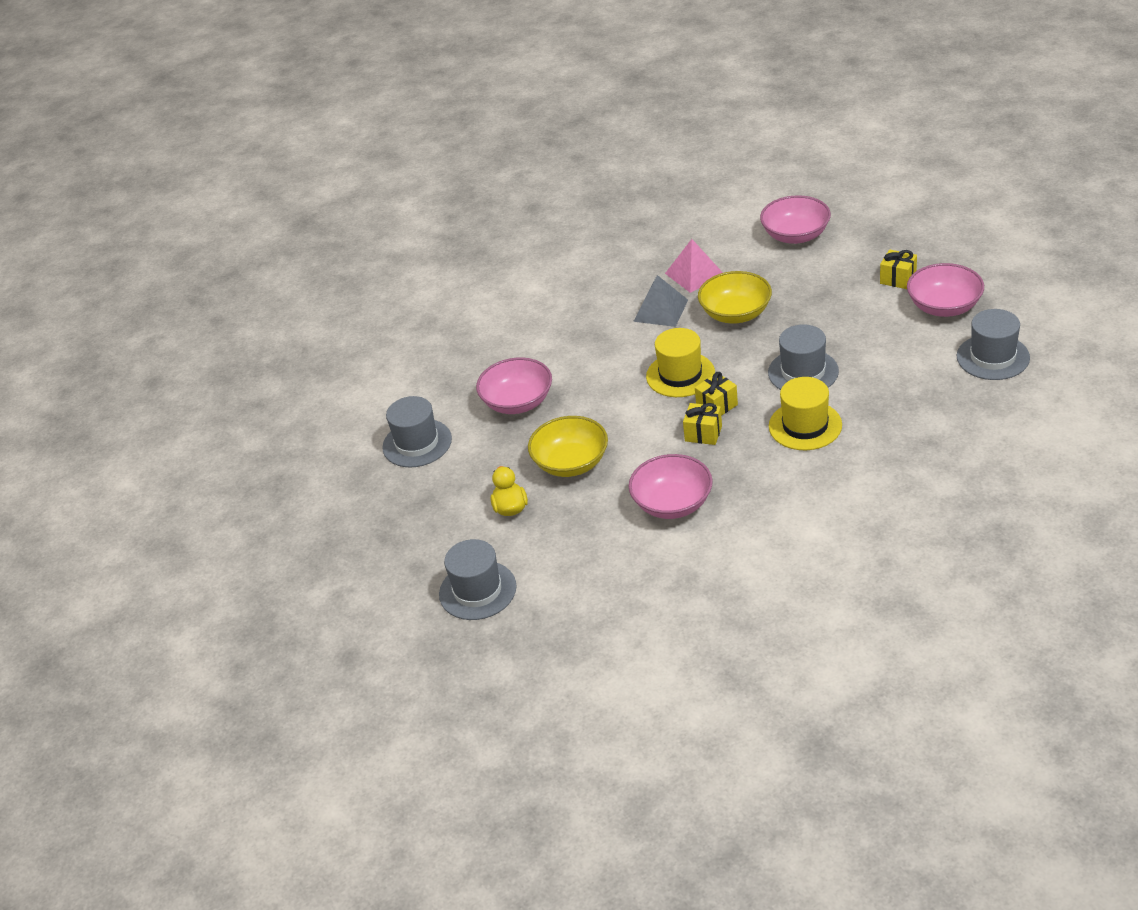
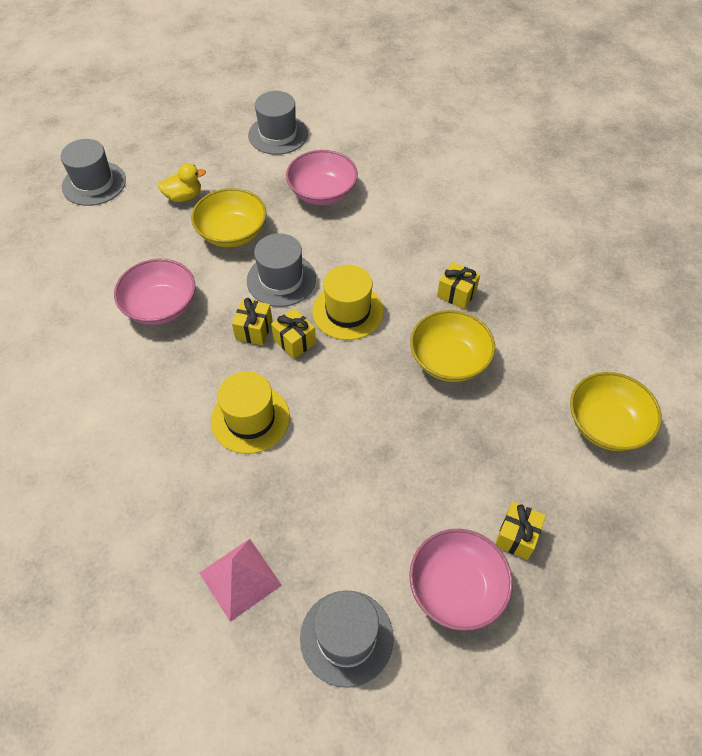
camera: 80 degrees right, 15 degrees up
grey pyramid [633,275,688,327] -> yellow gift [437,262,480,309]
pink pyramid [665,239,723,293] -> pink pyramid moved to [199,539,282,622]
pink bowl [760,195,831,244] -> yellow bowl [570,372,662,451]
grey hat [768,324,839,390] -> grey hat moved to [247,233,316,307]

